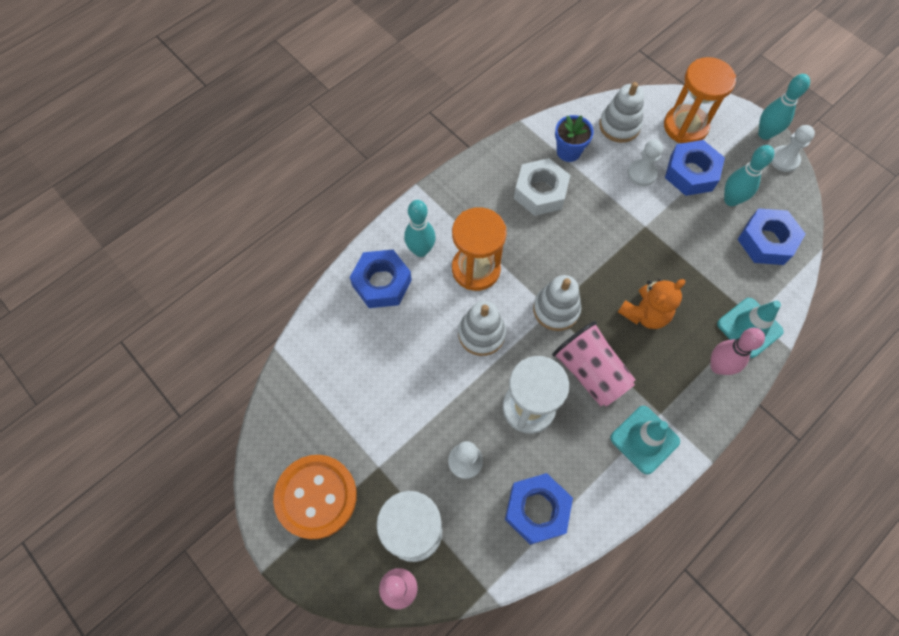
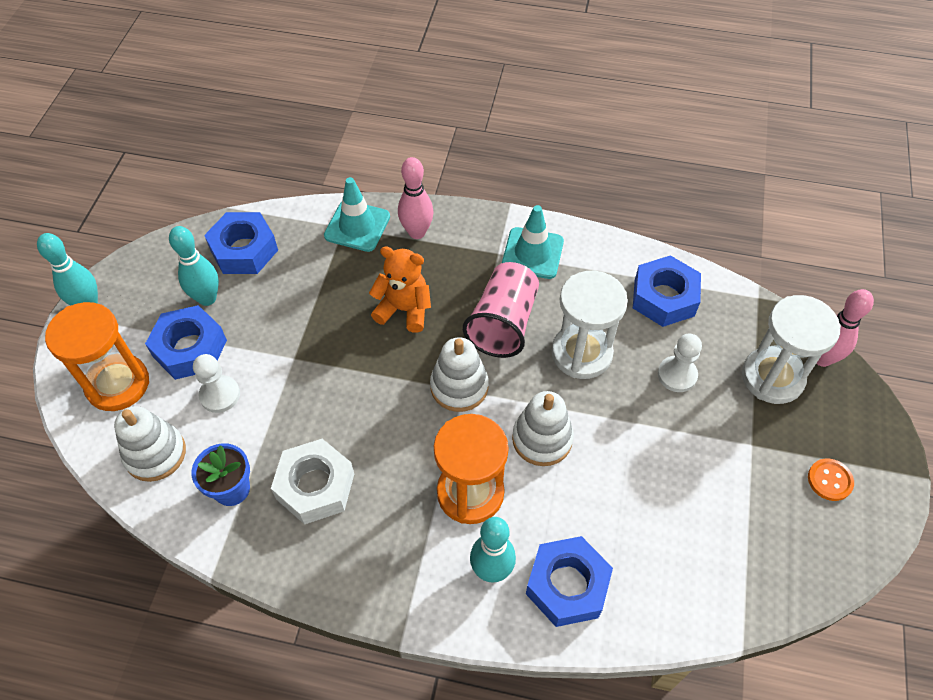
camera: 125 degrees left, 10 degrees down
orange button [273,455,357,539] -> orange button [808,459,854,501], size x0.45
white pawn [771,125,815,172] -> none

